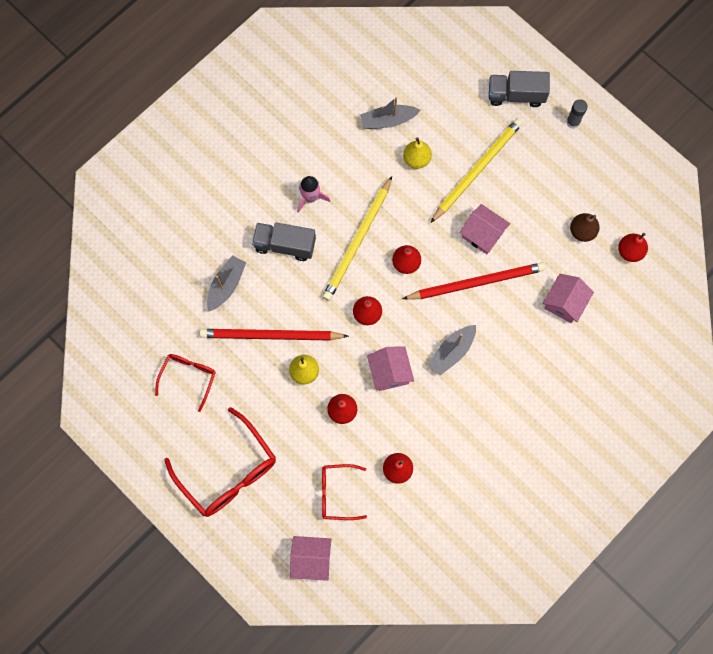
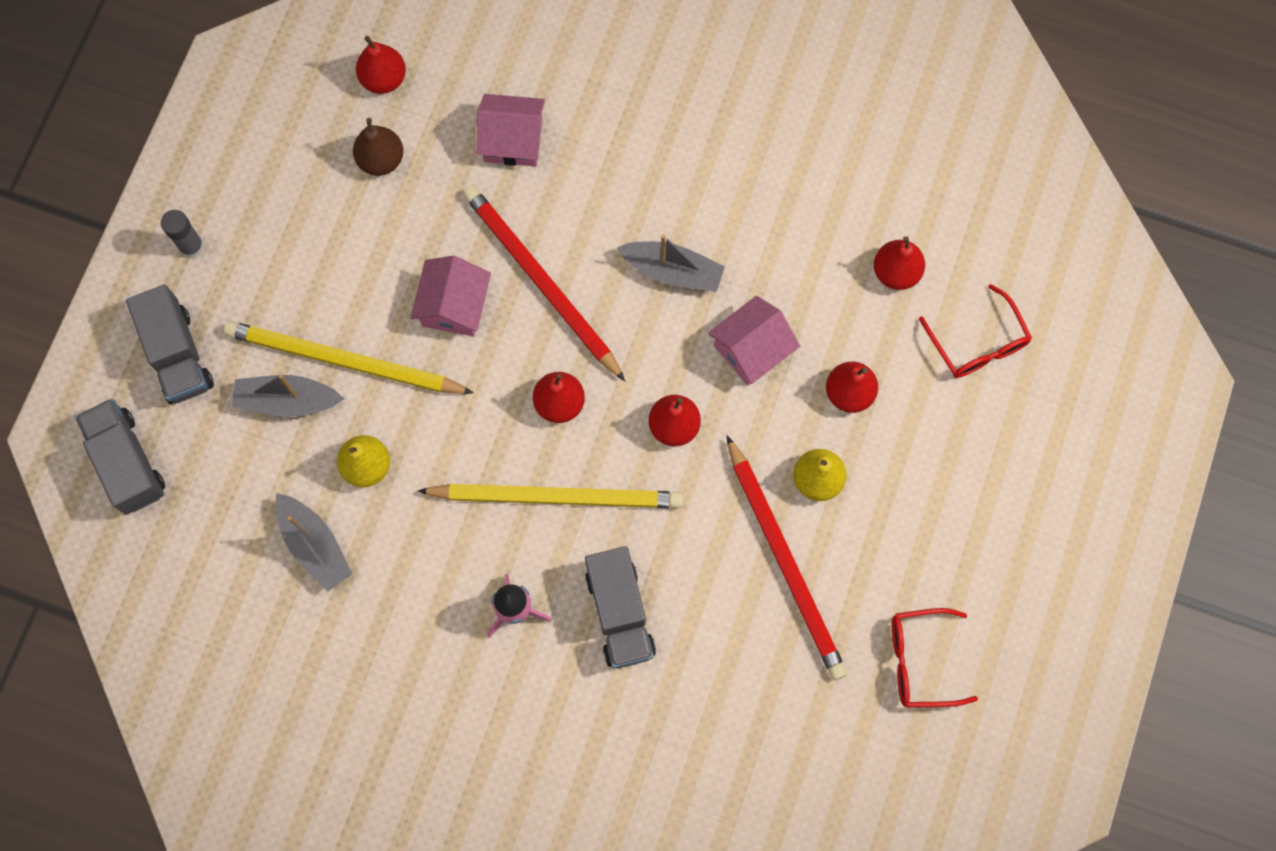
camera: 115 degrees left, 0 degrees up
red glasses [164,407,276,517] -> none
grey boat [207,255,246,312] -> grey boat moved to [232,374,344,417]
pink house [290,536,331,581] -> none
none -> grey truck [75,398,165,515]

